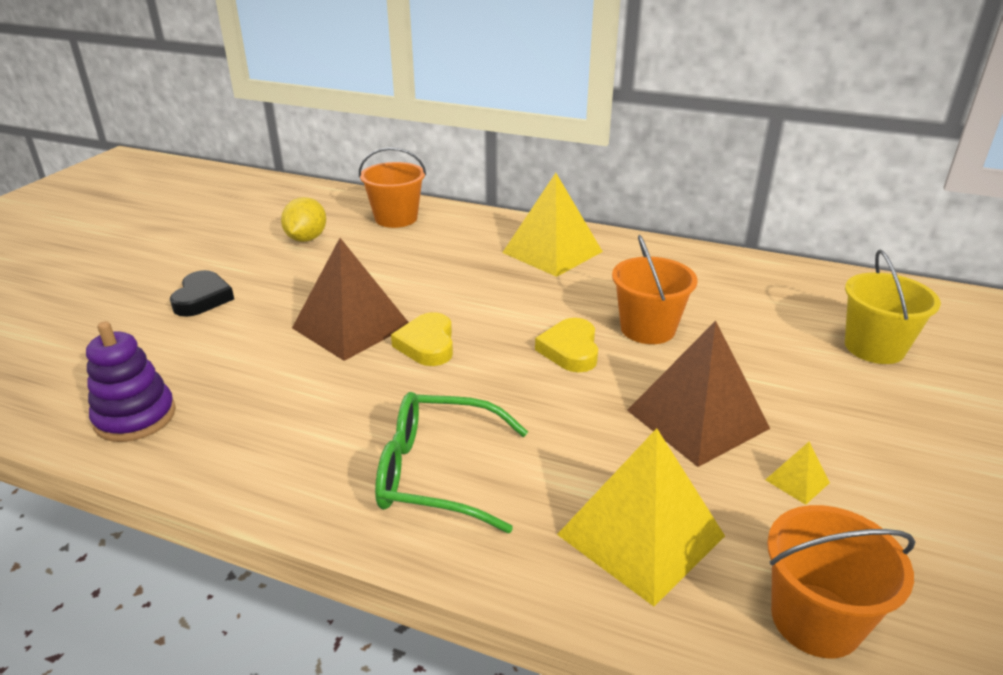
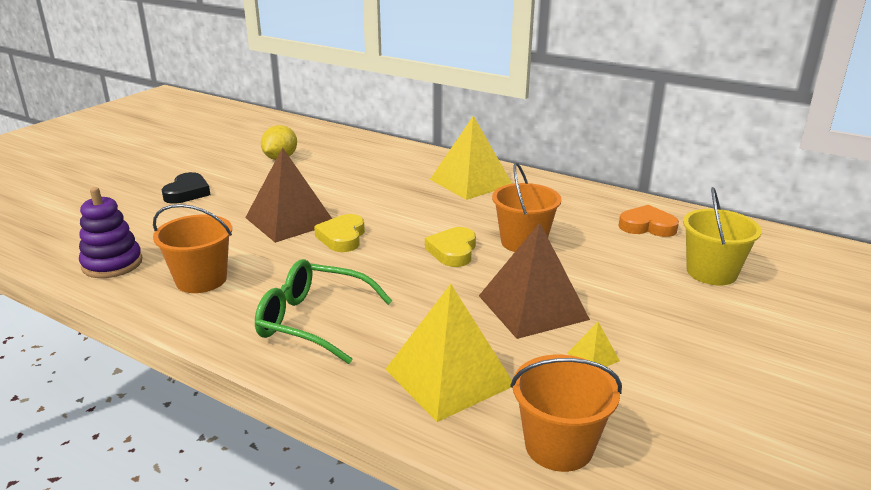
camera: 10 degrees right, 5 degrees down
orange bucket [359,147,426,228] -> orange bucket moved to [153,204,232,293]
none -> orange heart [619,205,679,237]

